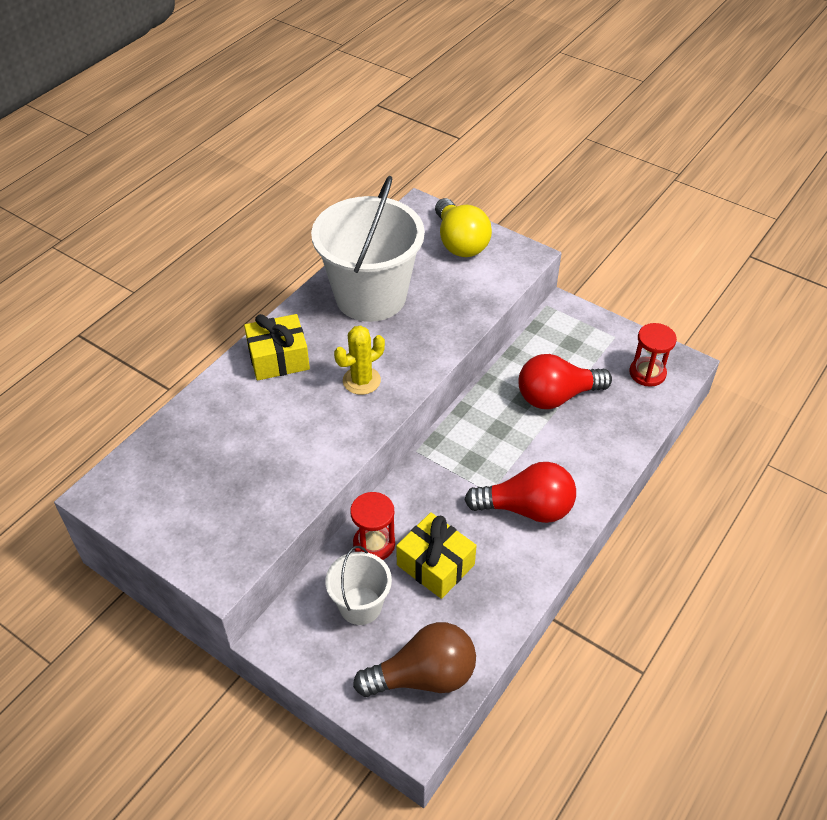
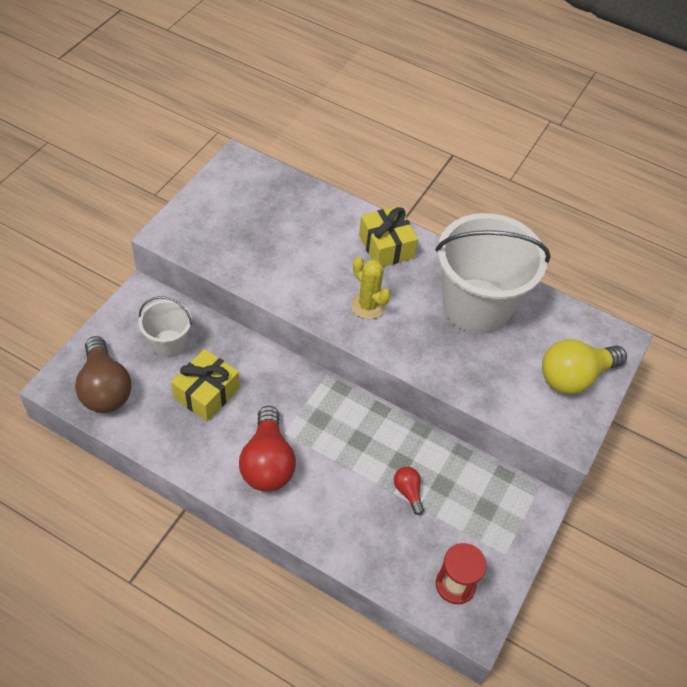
camera: 80 degrees right, 5 degrees up
red hourglass [350,492,395,560] -> none
red light bulb [518,354,612,409] -> red light bulb [394,467,424,515], size x0.48

